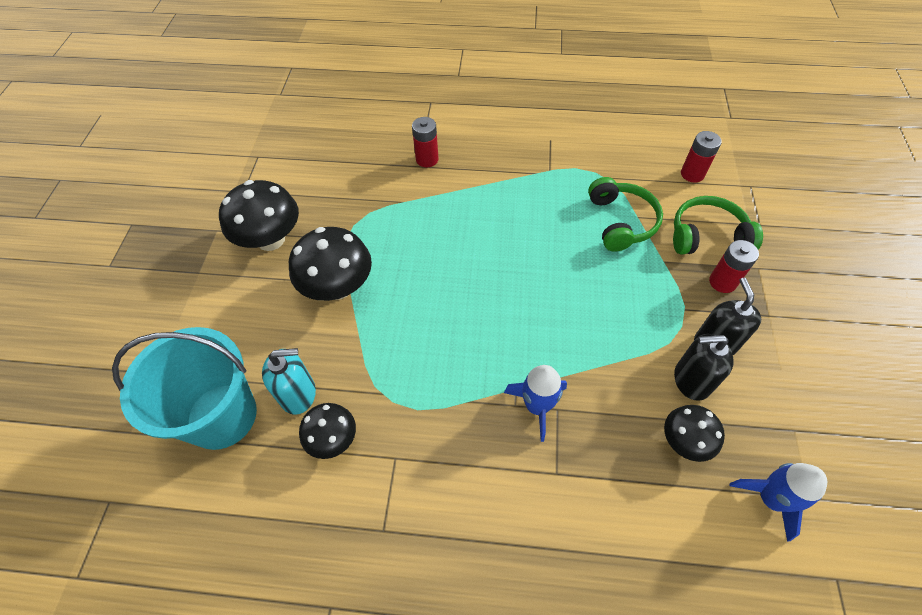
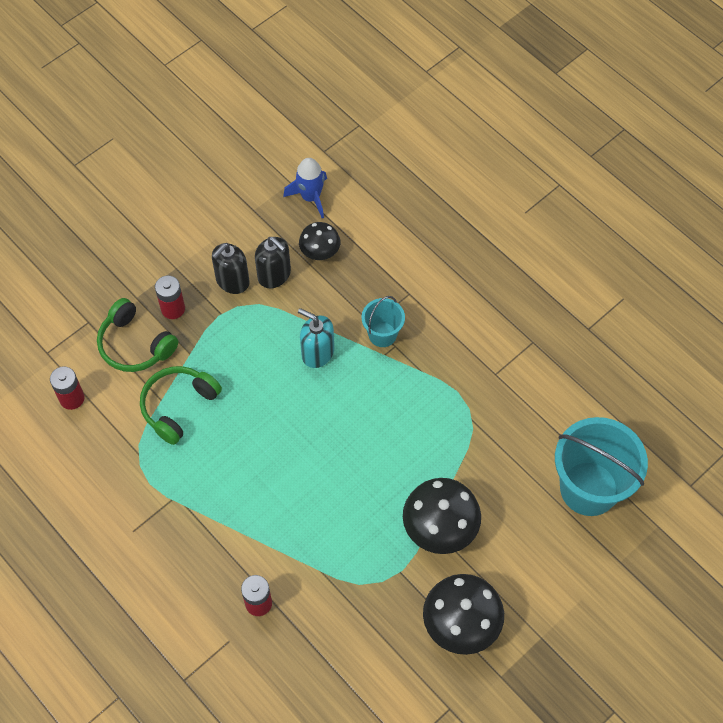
camera: 140 degrees left, 5 degrees up
turquoise soap dispenser [262,348,316,415] -> turquoise soap dispenser moved to [298,308,334,368]
black mushroom [299,403,356,459] -> none
blue rocket [504,365,567,442] -> turquoise bucket [361,296,405,347]

